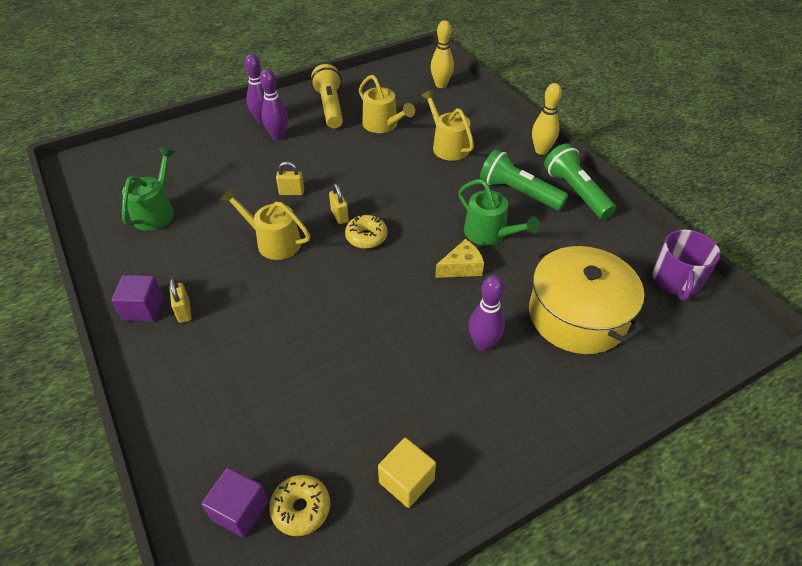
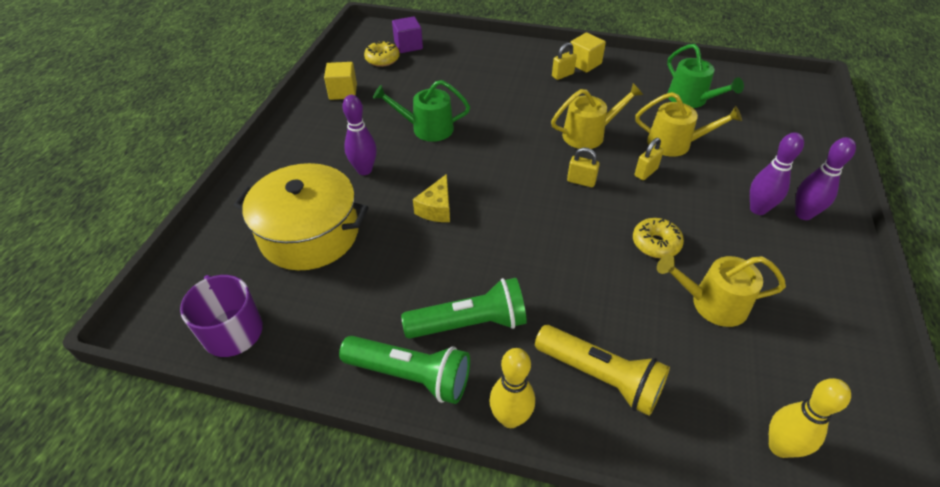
camera: 135 degrees right, 0 degrees up
purple cube [111,275,164,321] -> yellow cube [571,32,606,73]
yellow padlock [170,278,192,323] -> yellow padlock turned 60 degrees counterclockwise [552,43,577,80]
yellow flashlight [311,64,343,128] -> yellow flashlight moved to [535,325,670,416]
yellow donut [345,214,388,249] -> yellow donut moved to [633,218,684,258]
yellow watering can [421,90,474,161] -> yellow watering can moved to [635,92,742,157]
green watering can [458,179,540,245] -> green watering can moved to [373,80,470,142]

